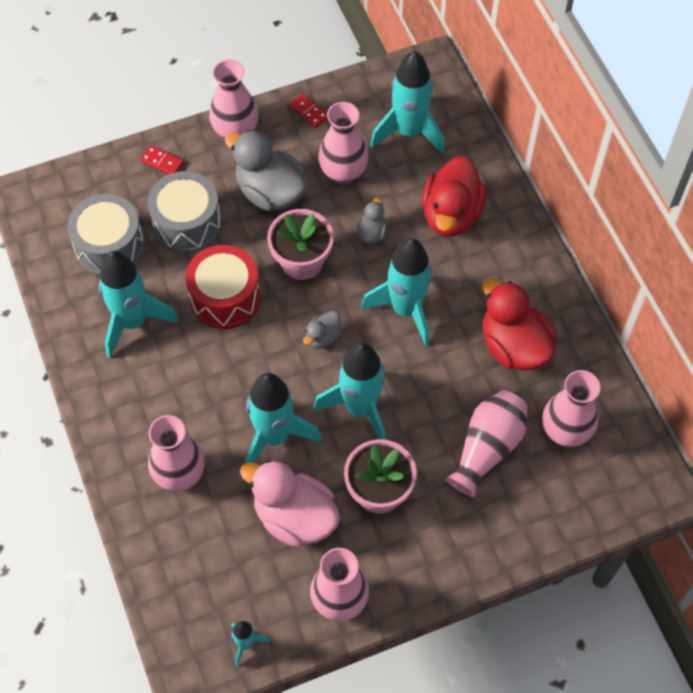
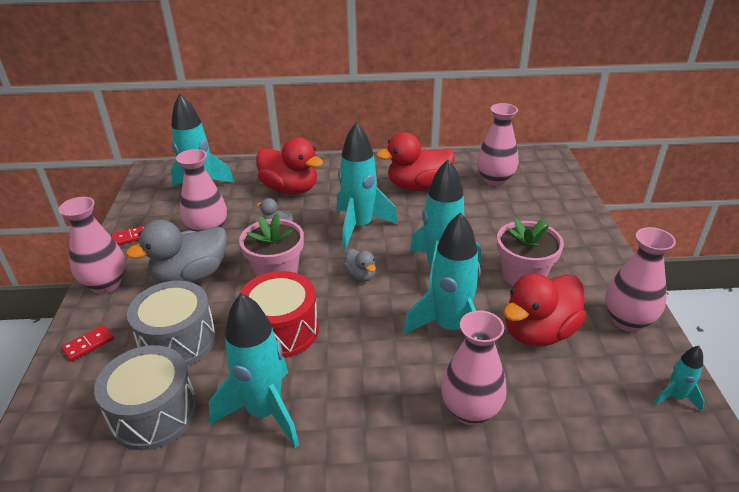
camera: 70 degrees left, 25 degrees down
pink duck [240,460,340,548] -> red duck [503,274,586,347]
pink vase [445,390,527,497] -> none

